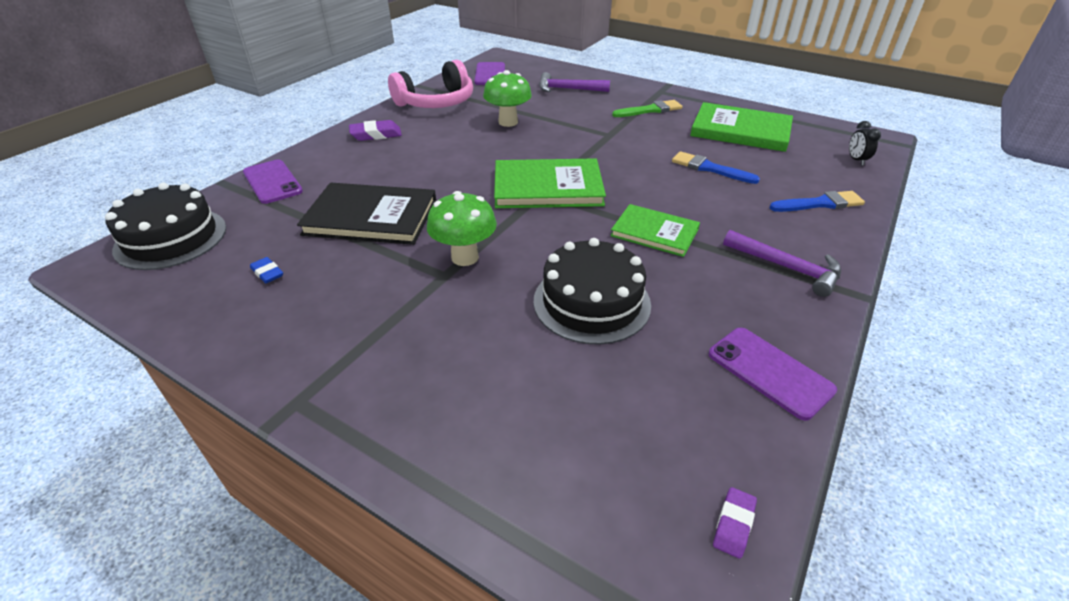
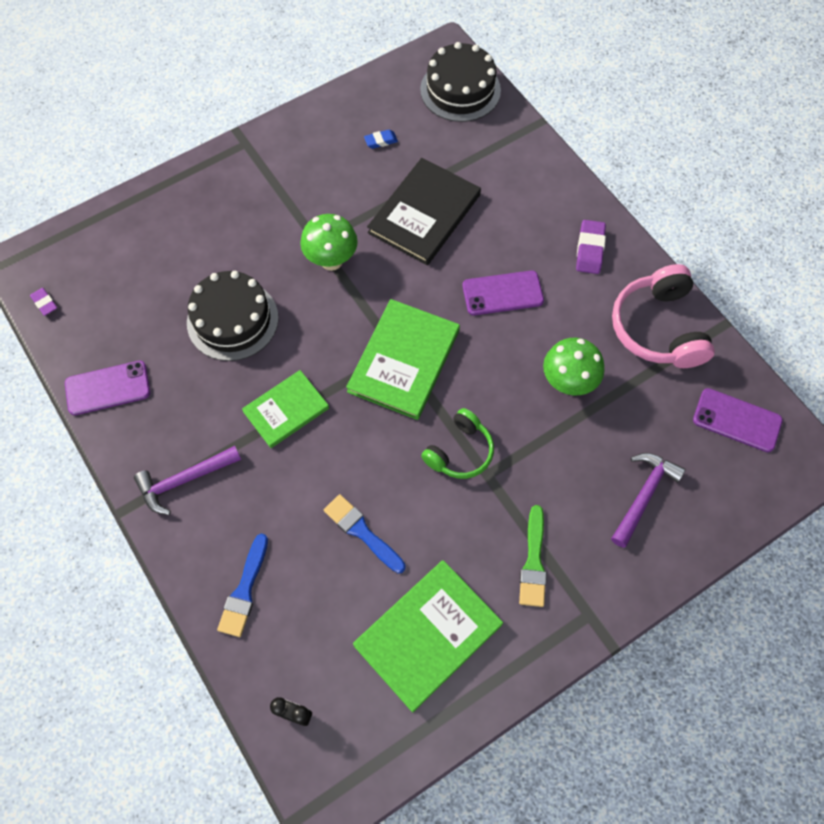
camera: 115 degrees right, 25 degrees up
purple phone [243,160,303,204] -> purple phone moved to [462,270,544,315]
blue brush [672,151,760,184] -> blue brush turned 105 degrees counterclockwise [324,494,406,573]
none -> green headphones [421,408,494,479]

